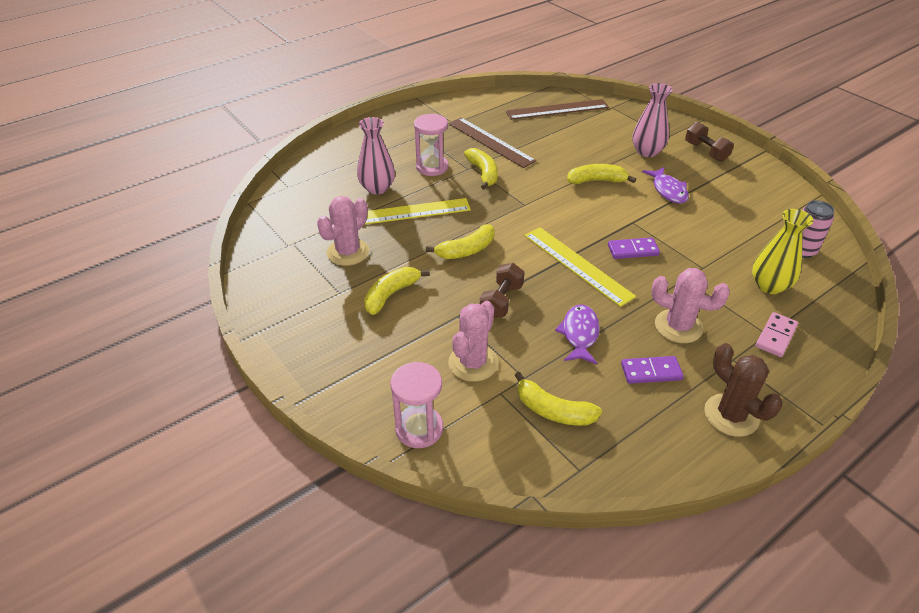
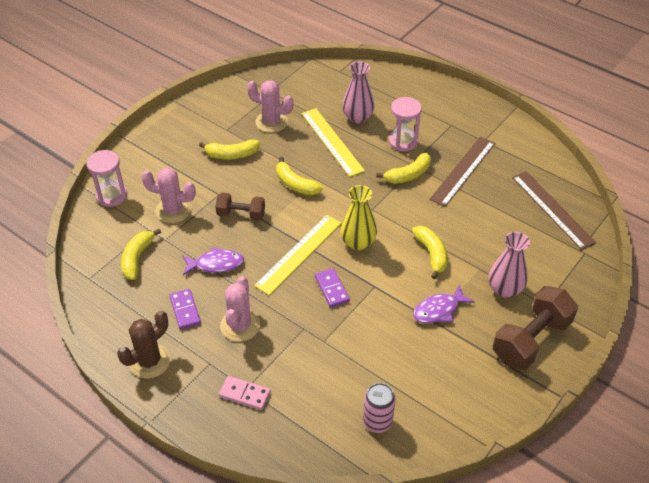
camera: 75 degrees right, 5 degrees up
yellow banana [364,267,430,315] -> yellow banana turned 150 degrees clockwise [199,139,260,160]
brown dumbbell [685,122,734,162] -> brown dumbbell [493,286,578,370], size x1.70
yellow vase [752,209,813,294] -> yellow vase moved to [340,185,377,250]

